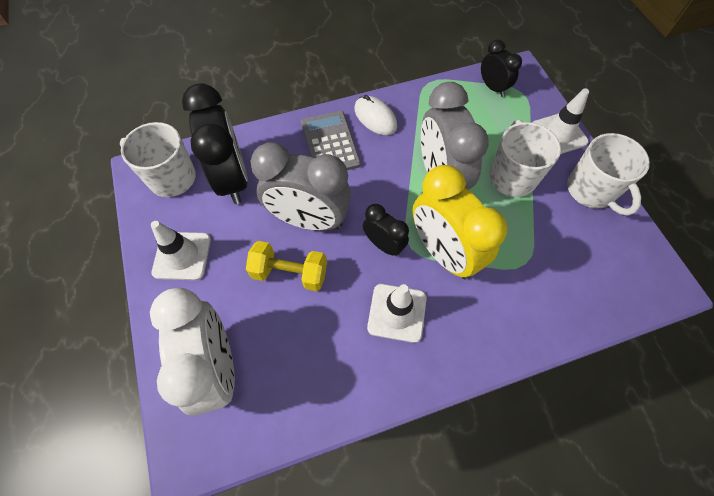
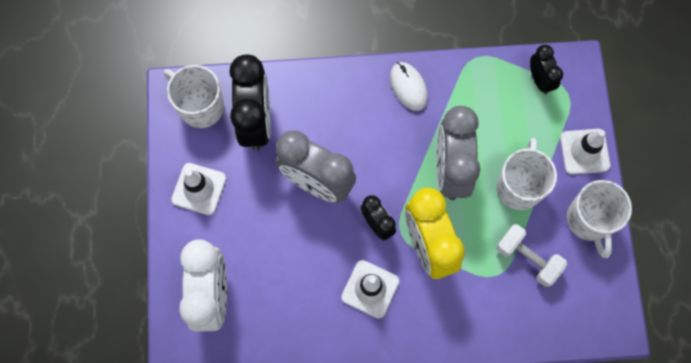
camera: 15 degrees right, 10 degrees up
yellow dumbbell [246,241,327,291] -> none
grey calculator [301,111,361,170] -> none
none -> white dumbbell [496,224,567,287]

